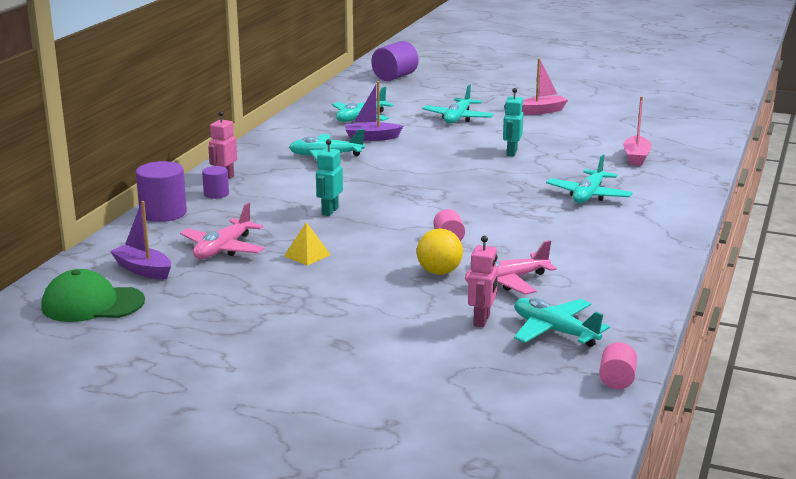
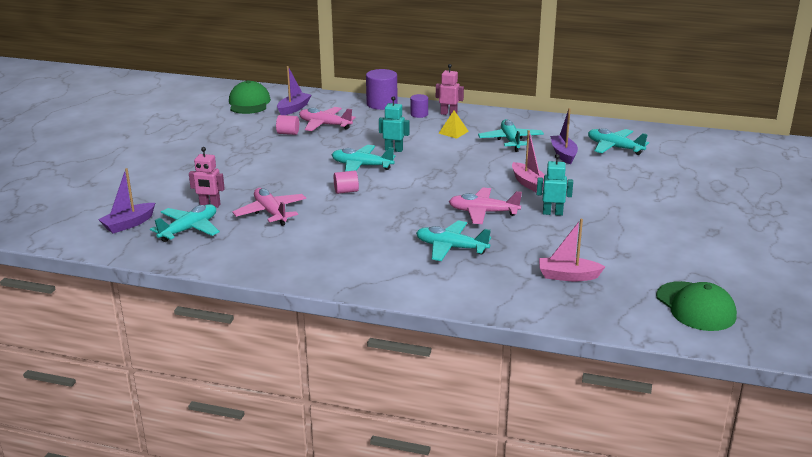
camera: 85 degrees right, 5 degrees up
yellow pyramid [284,222,331,266] -> yellow pyramid moved to [438,110,469,139]
purple cylinder [371,41,419,81] -> none
yellow ball [417,229,463,275] -> none
turquoise plane [422,85,494,124] -> turquoise plane moved to [332,145,395,171]
pink boat [522,58,568,115] -> pink boat moved to [512,130,545,192]
pink cylinder [599,342,637,389] -> pink cylinder moved to [276,115,299,135]
none -> purple boat [98,168,155,233]
none -> pink plane [449,187,522,224]
none -> green cap [656,281,737,331]

